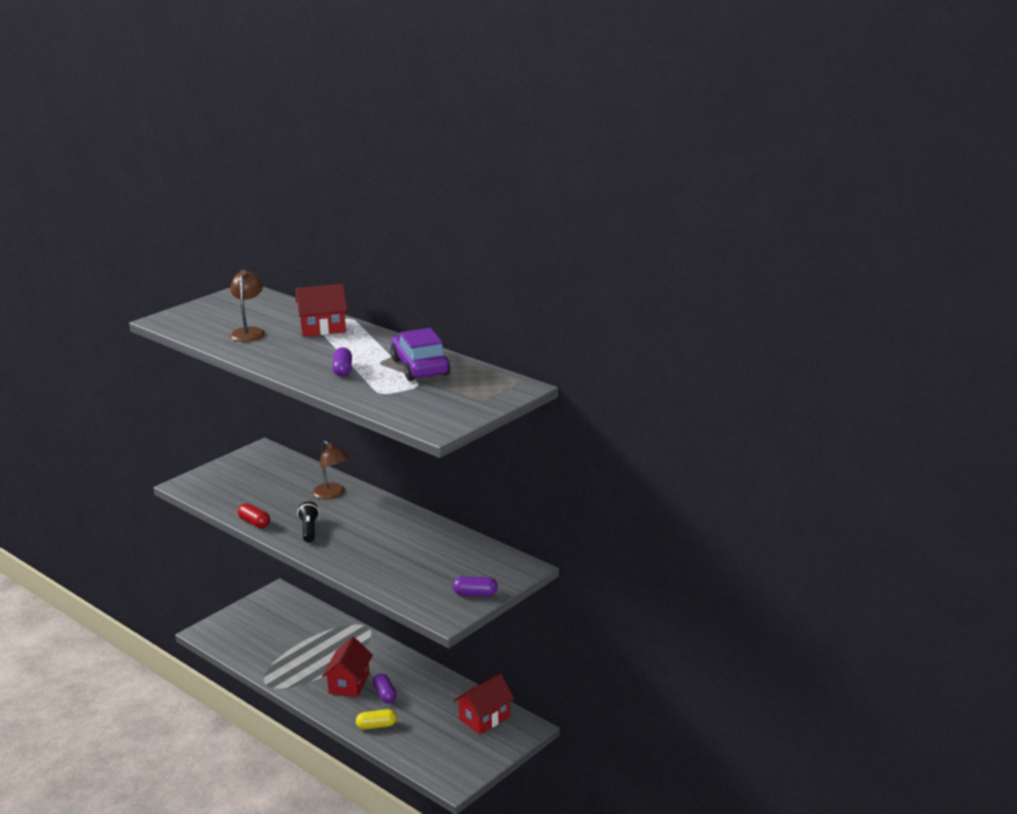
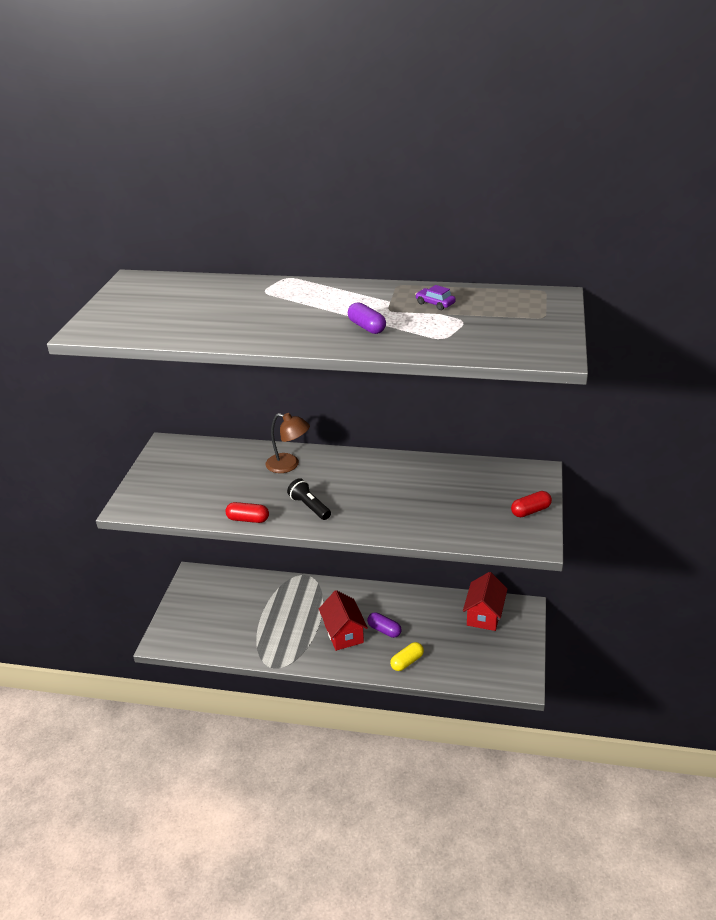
camera: 30 degrees left, 10 degrees up
brown lamp [230,270,265,342] -> none
red house [296,284,347,336] -> none
purple car [390,328,451,381] -> purple car [415,285,456,310], size x0.43
purple capsule [453,577,498,596] -> red capsule [511,491,552,517]

